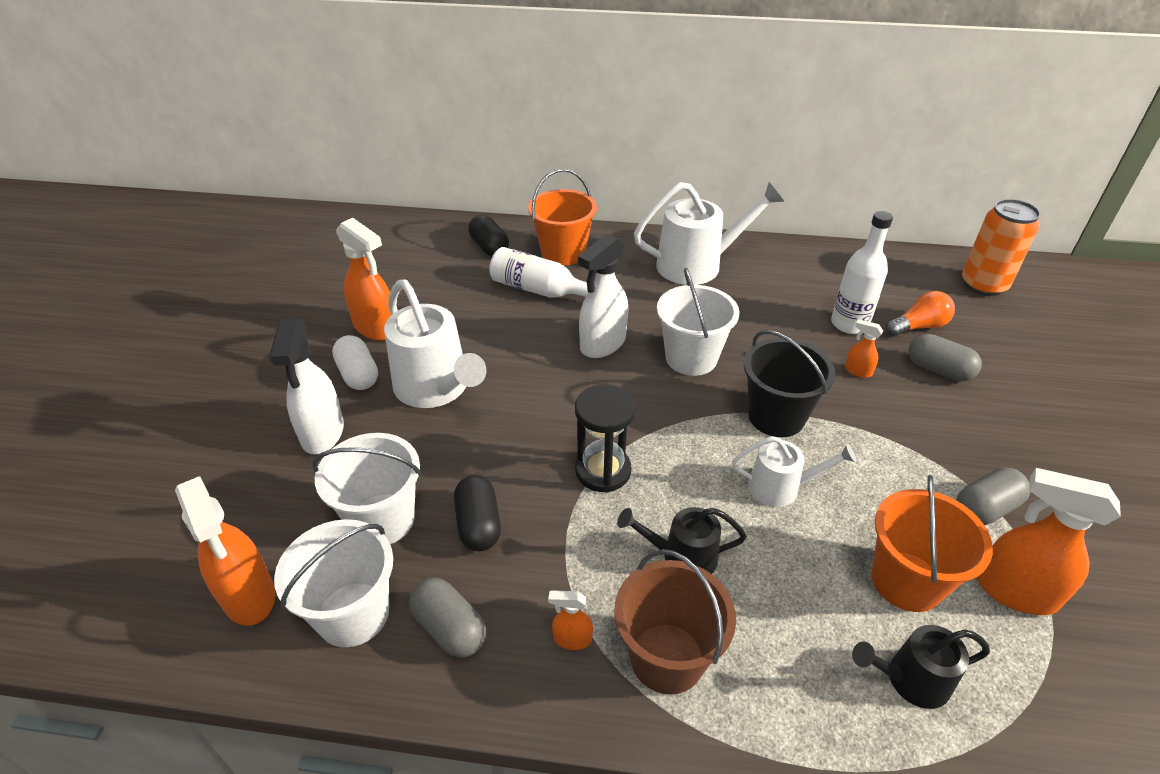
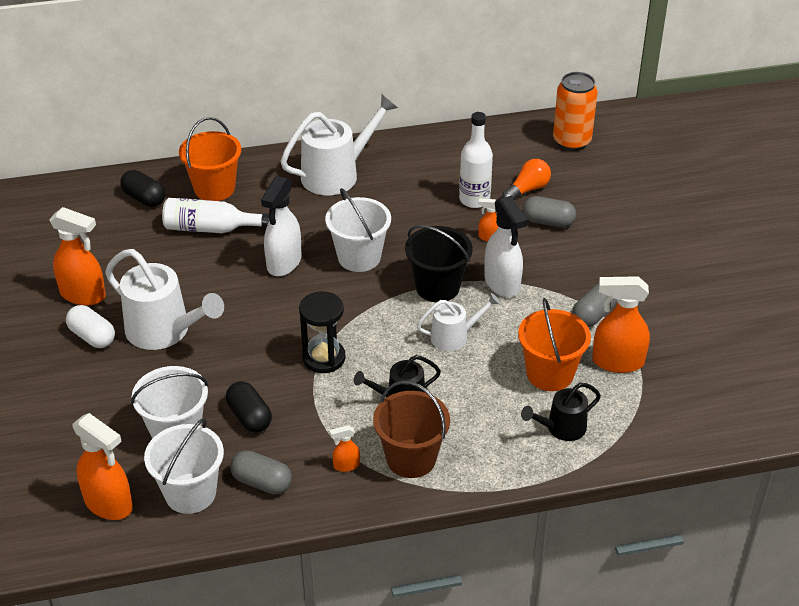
camera: 20 degrees left, 0 degrees up
white spray bottle [269,318,344,455] -> white spray bottle moved to [484,196,527,297]

